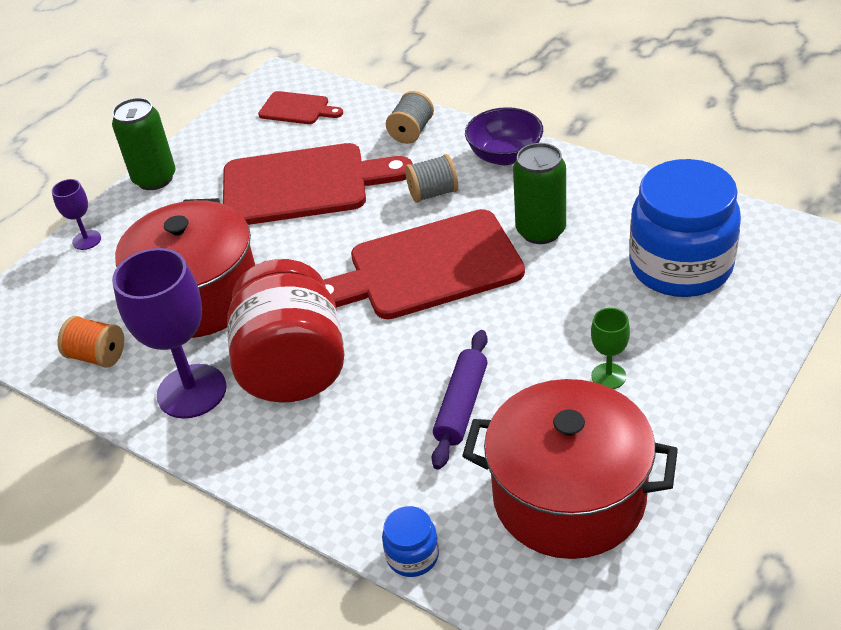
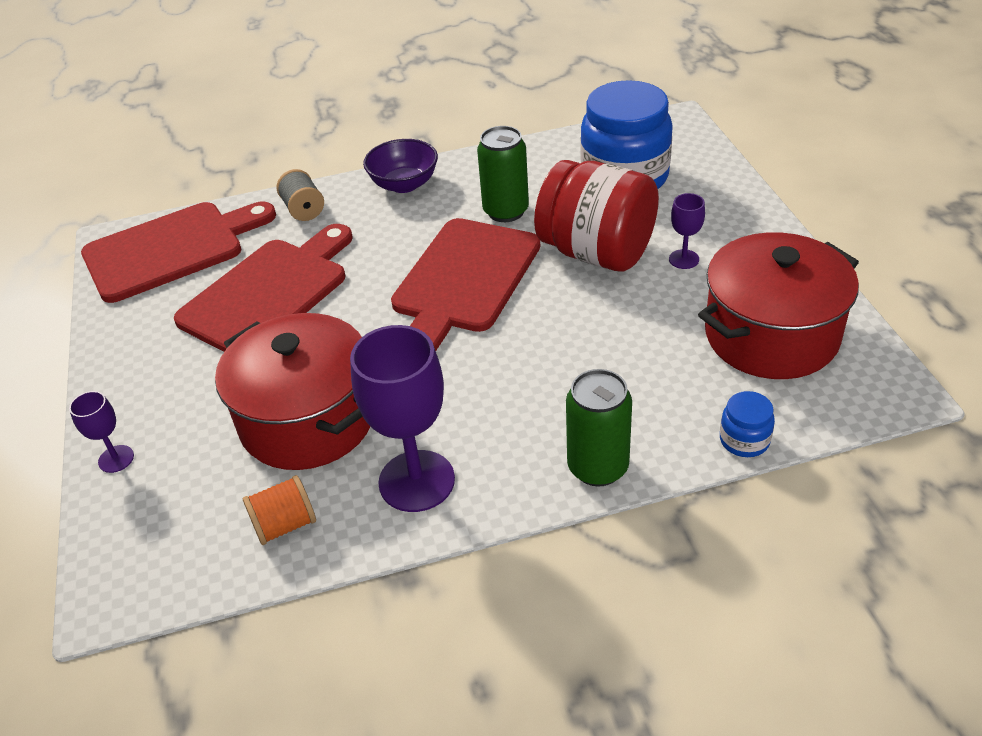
camera: 50 degrees left, 0 degrees up
green can [112,98,176,190] -> green can moved to [566,369,632,487]
red jar [227,259,345,403] -> red jar moved to [534,160,659,271]
red cutting board [258,91,343,124] -> red cutting board [81,202,276,303], size x2.09
grey spool [405,154,458,203] -> none
purple rolling pin [432,330,488,470] -> none
green goblet [591,308,630,389] -> purple goblet [669,193,705,269]

